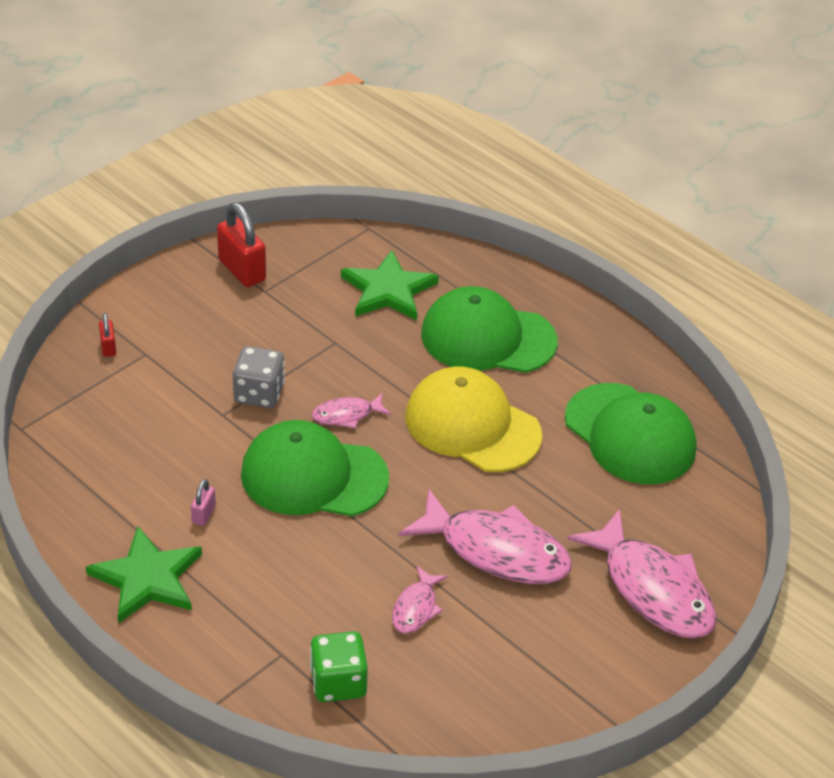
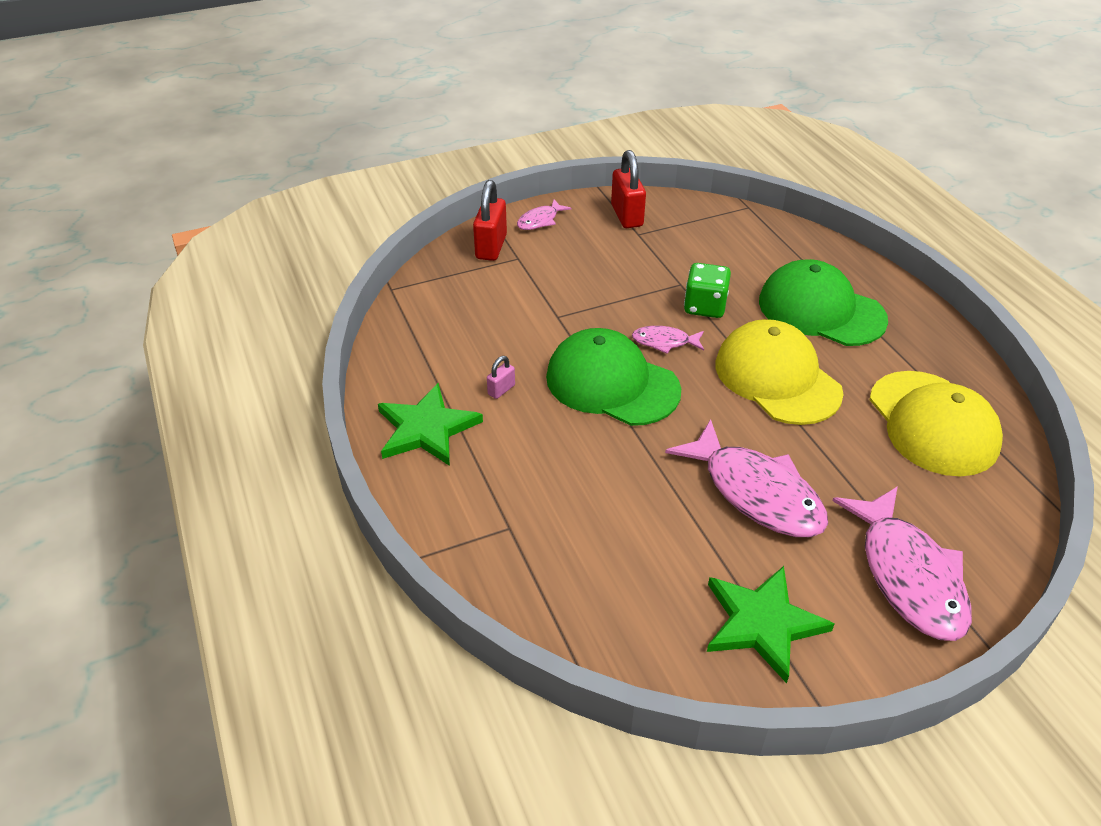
camera: 25 degrees right, 0 degrees up
red padlock [99,313,116,357] -> red padlock [473,180,507,261], size x2.02
grey dice [233,346,285,408] -> none
green dice [310,631,368,702] -> green dice moved to [684,263,731,318]
green star [341,250,439,320] -> green star moved to [707,566,835,683]
pink fish [392,566,448,634] -> pink fish moved to [517,199,571,230]
green cap [565,383,696,484] -> yellow cap [870,371,1003,477]

